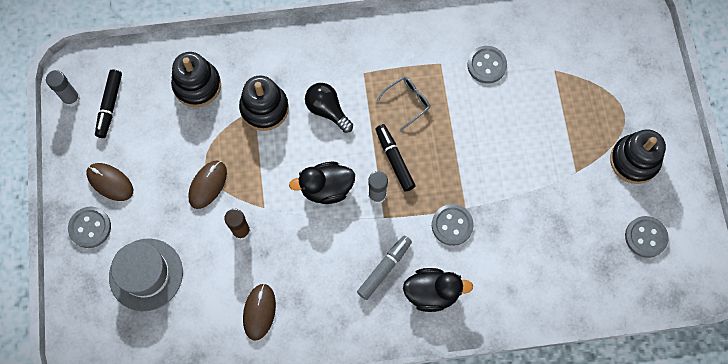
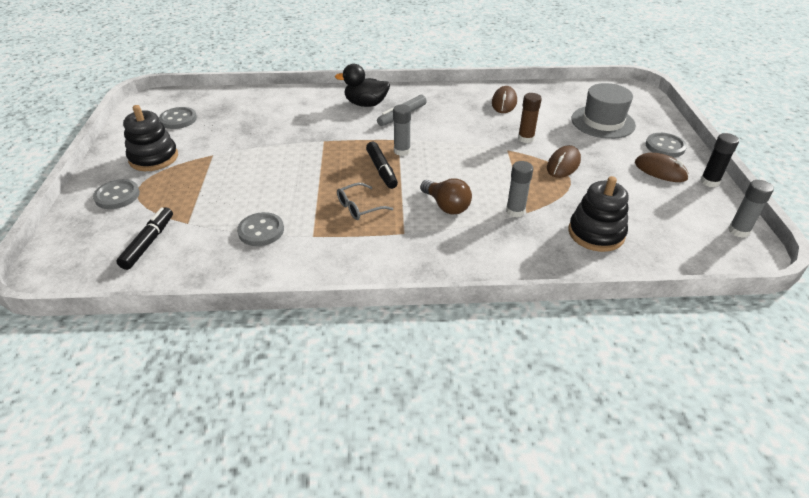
camera: 175 degrees left, 30 degrees down
black marker [95,70,122,138] -> black marker moved to [116,207,173,270]
black stacking toy [239,76,289,131] -> grey glue stick [506,161,533,217]
black duck [289,162,355,204] -> none
black light bulb [305,83,353,133] -> brown light bulb [420,178,472,215]
grey button [432,204,474,246] -> grey button moved to [93,179,140,209]
none -> black glue stick [700,133,739,187]

